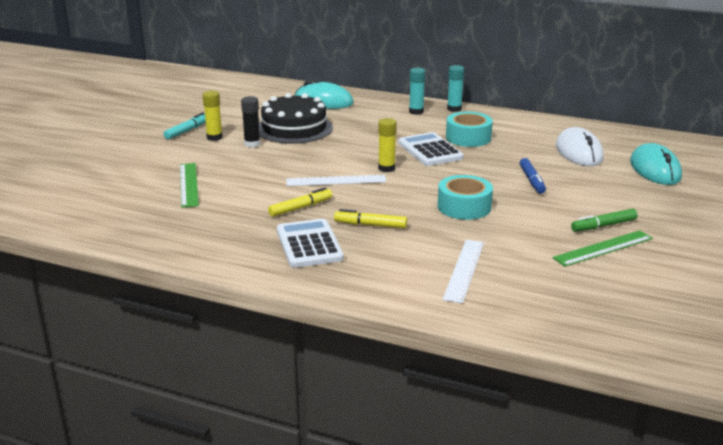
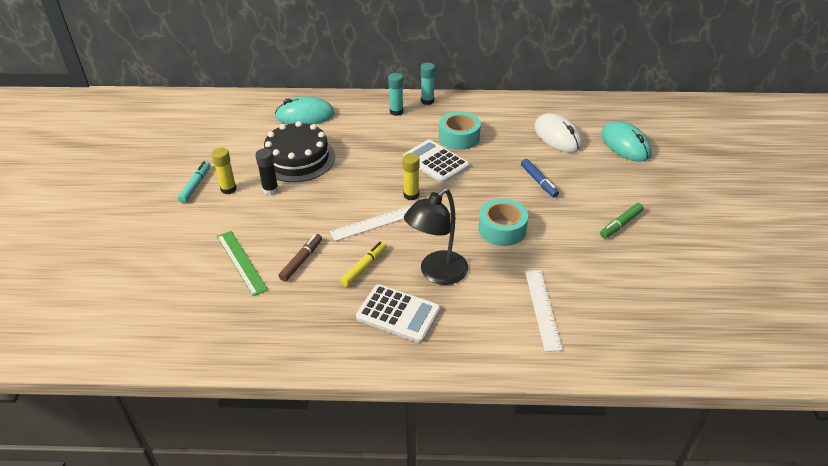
camera: 20 degrees left, 15 degrees up
white calculator [277,219,344,268] -> white calculator turned 150 degrees clockwise [356,284,441,343]
yellow marker [334,209,407,228] -> black lamp [404,188,468,285]
green ruler [552,230,653,267] -> none
none -> brown marker [278,234,322,281]

